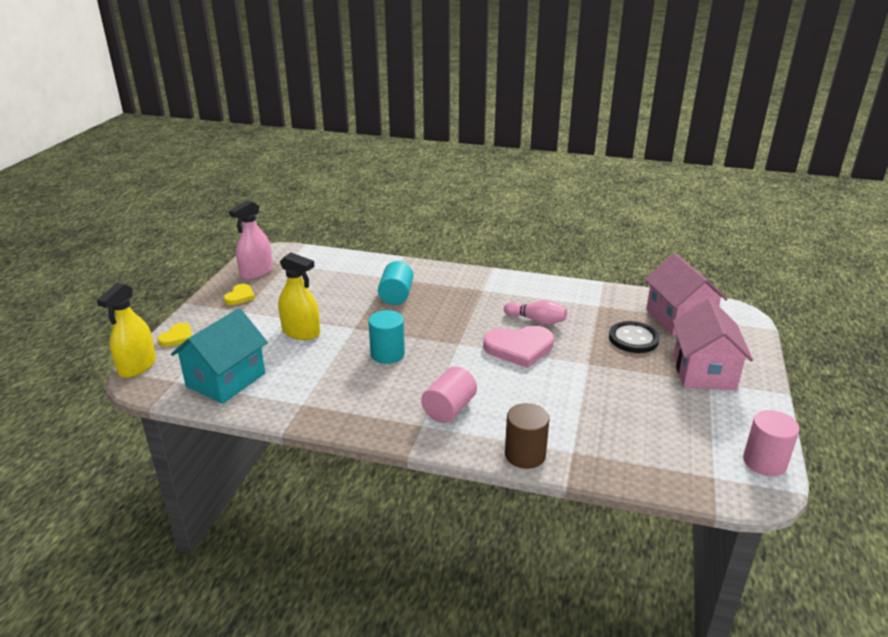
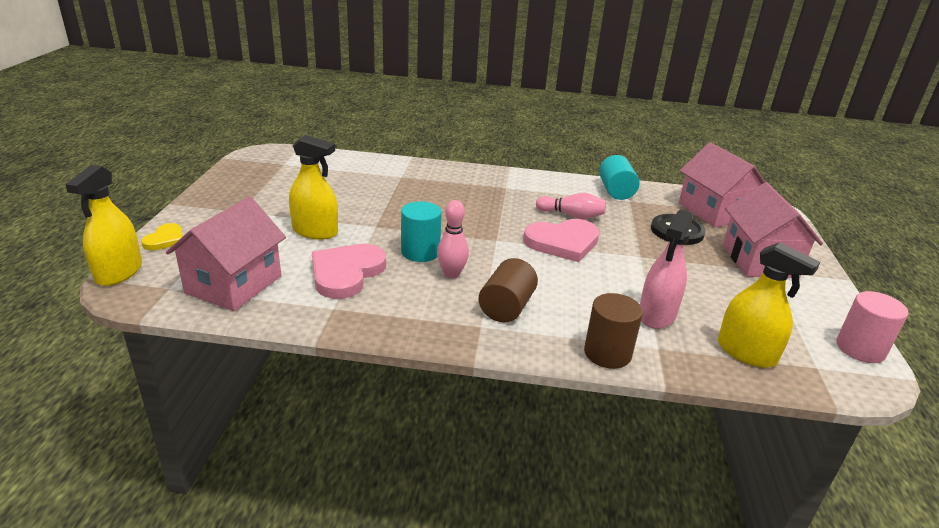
camera: 10 degrees left, 0 degrees up
turquoise house [171,308,268,404] -> pink house [166,197,286,311]
yellow heart [224,284,255,305] -> none
pink spray bottle [229,200,273,280] -> pink spray bottle moved to [640,210,693,329]
turquoise cylinder [378,261,413,305] -> turquoise cylinder moved to [599,155,640,200]
pink cylinder [421,366,477,423] -> brown cylinder [479,258,538,323]
none -> pink heart [312,244,386,299]
none -> pink bowling pin [437,200,469,279]
none -> yellow spray bottle [718,242,820,368]

